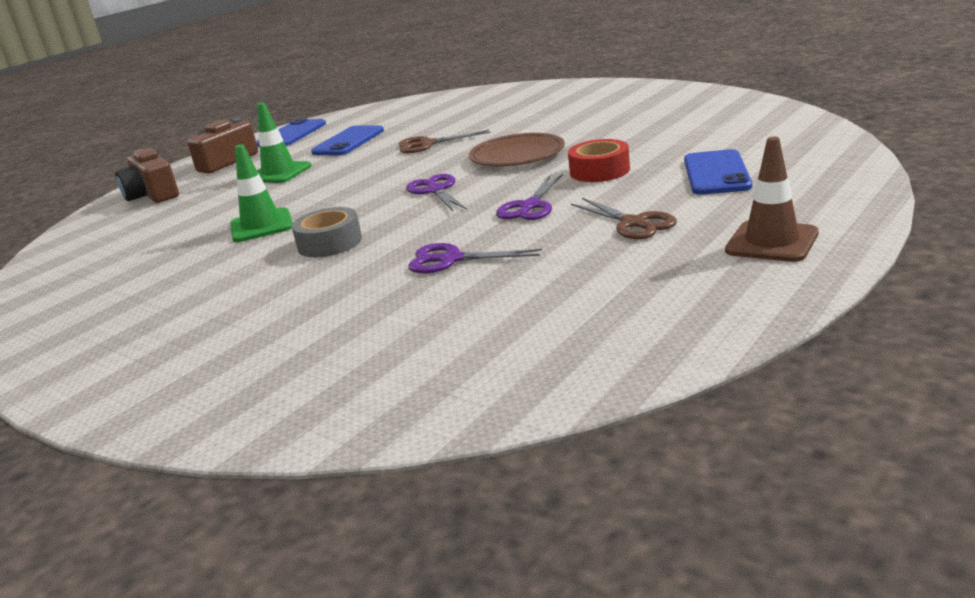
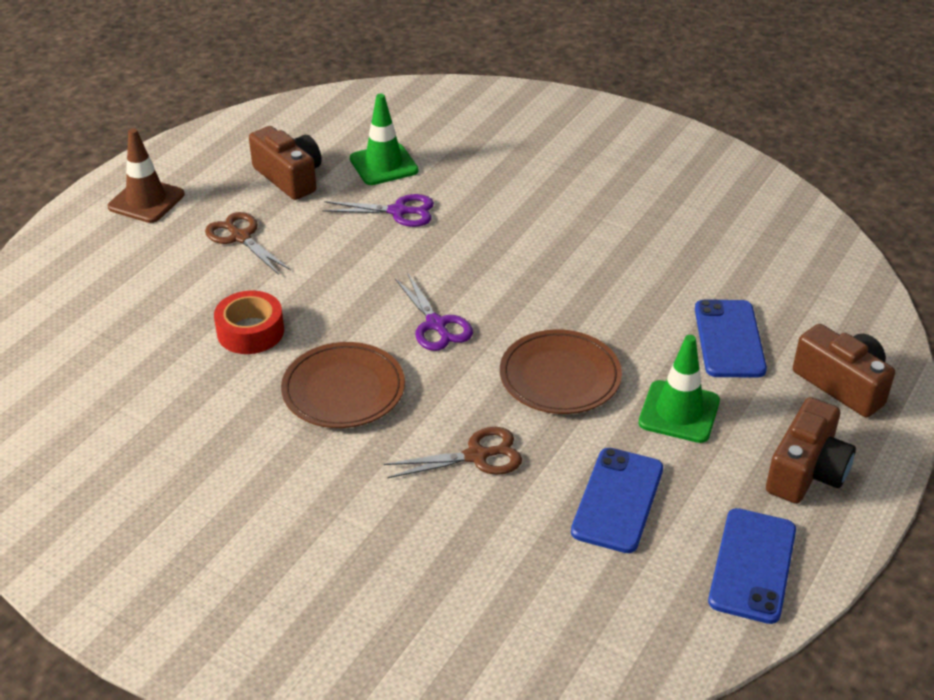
camera: 170 degrees right, 15 degrees up
green traffic cone [230,144,293,242] -> green traffic cone moved to [350,94,418,185]
grey tape [292,207,362,257] -> none
purple scissors [496,174,563,220] -> none
blue phone [684,149,752,195] -> blue phone moved to [695,299,767,378]
none -> brown camera [249,126,322,200]
none -> brown plate [500,329,622,414]

